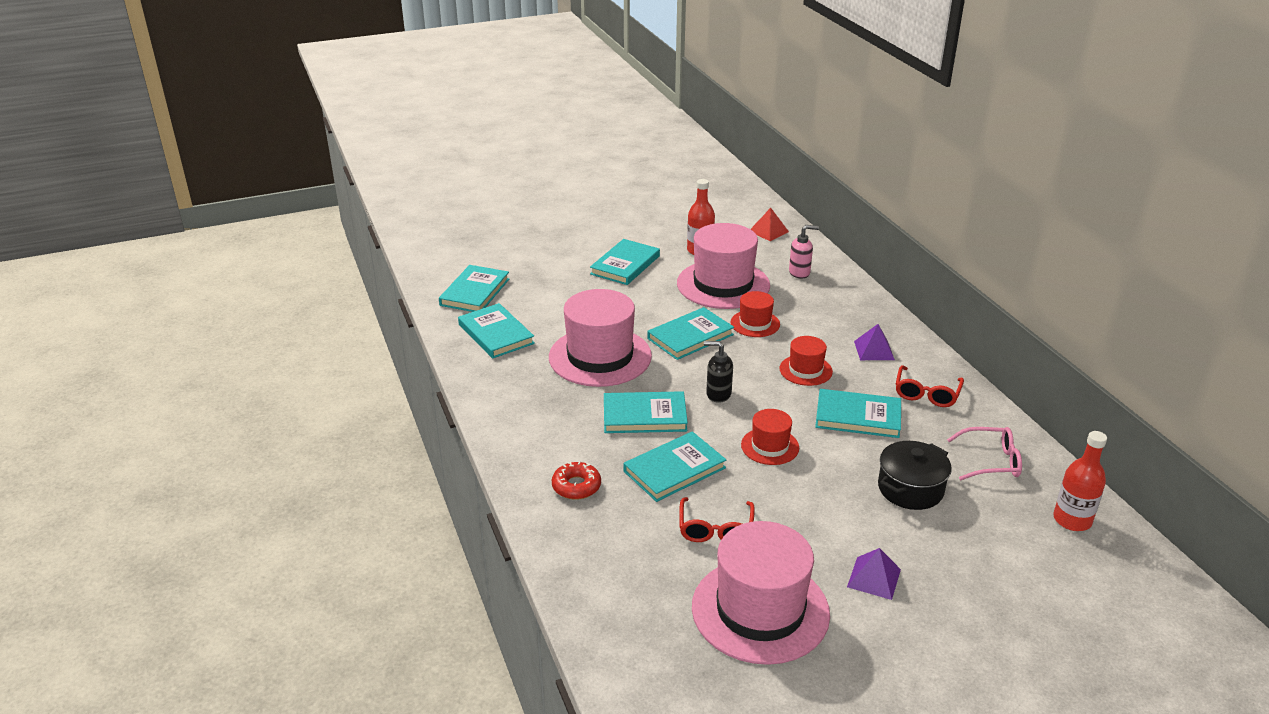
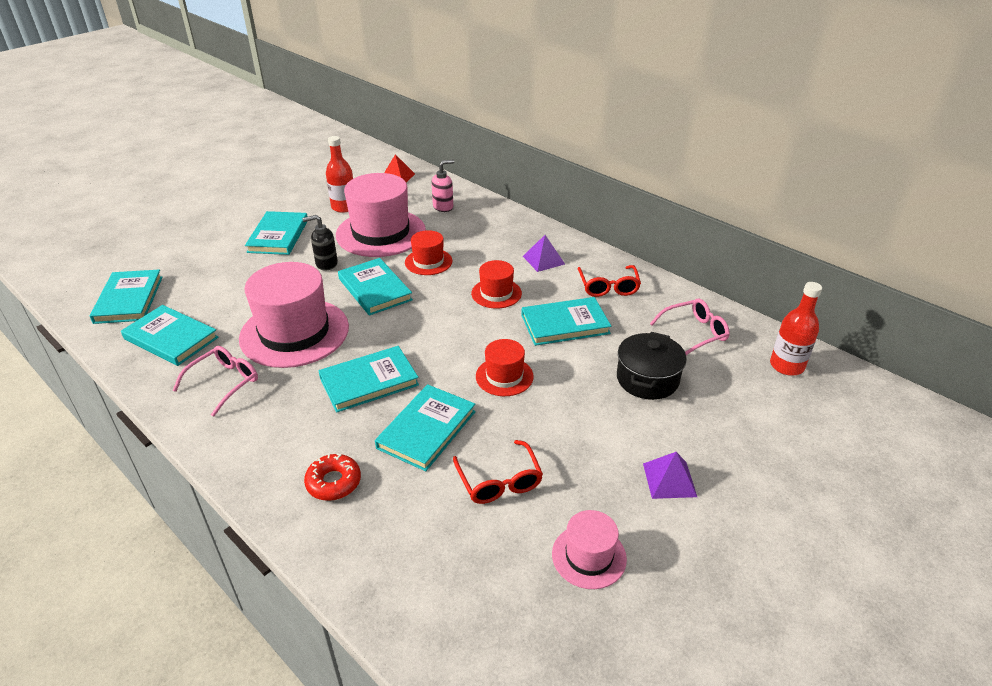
camera: 25 degrees left, 5 degrees up
turquoise book [647,307,734,360] -> turquoise book turned 60 degrees counterclockwise [338,258,413,316]
pink hat [692,521,830,665] -> pink hat [552,510,627,589], size x0.50
black soap dispenser [704,341,733,403] -> black soap dispenser moved to [302,215,338,271]
none -> pink glasses [172,346,258,417]

